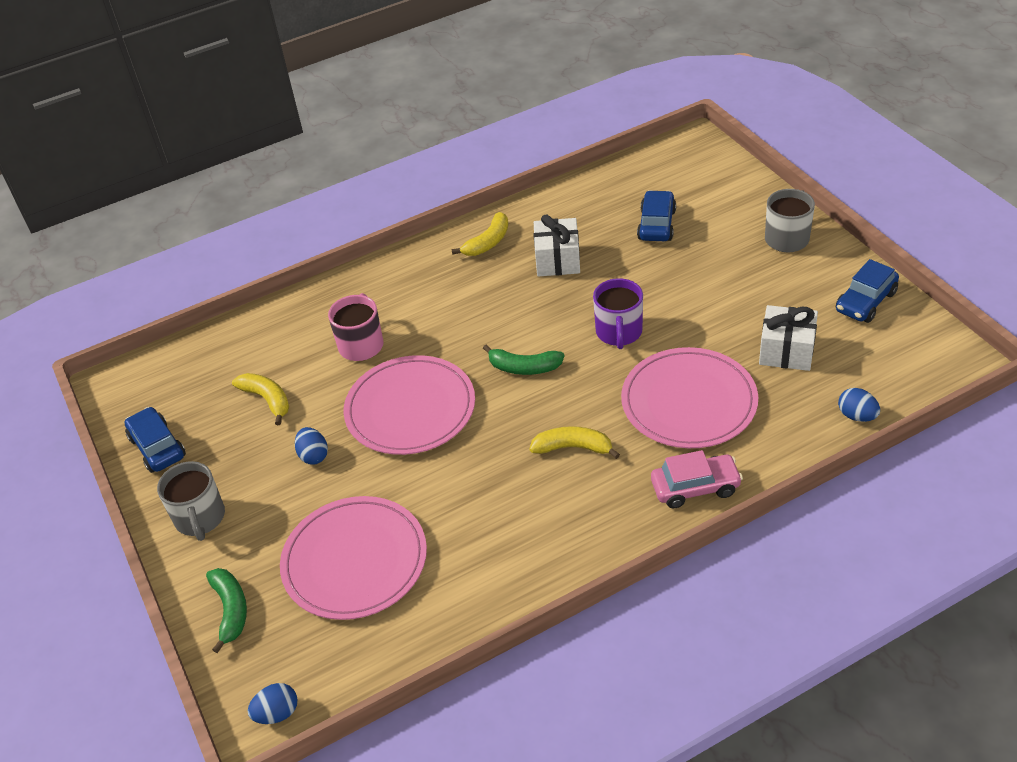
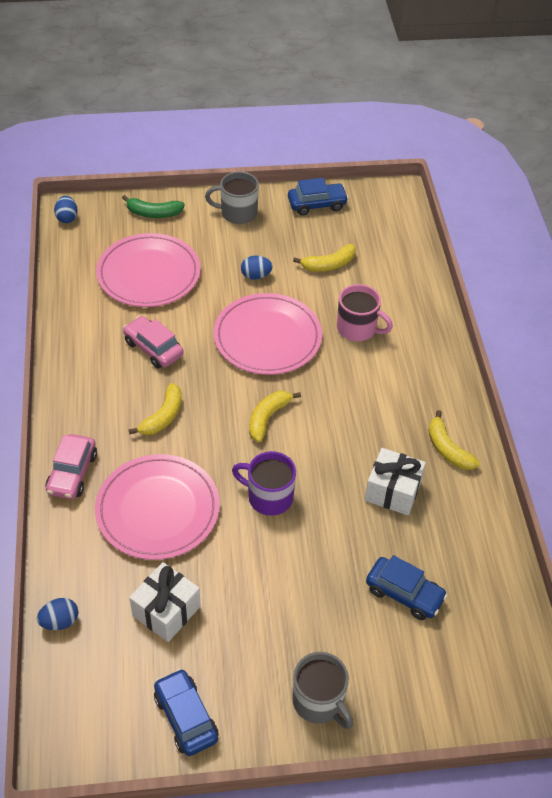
camera: 105 degrees right, 5 degrees up
green banana [483,345,565,375] -> yellow banana [249,391,301,442]
none -> pink car [123,316,184,369]

